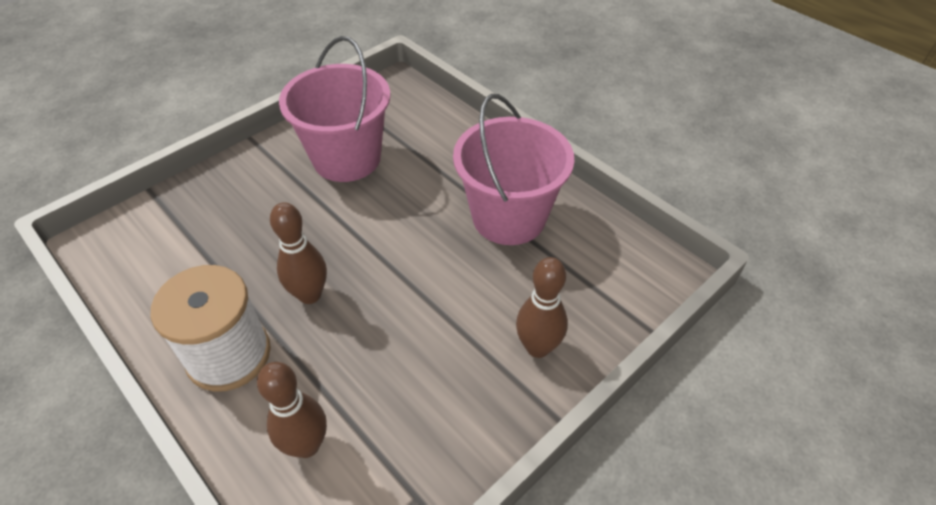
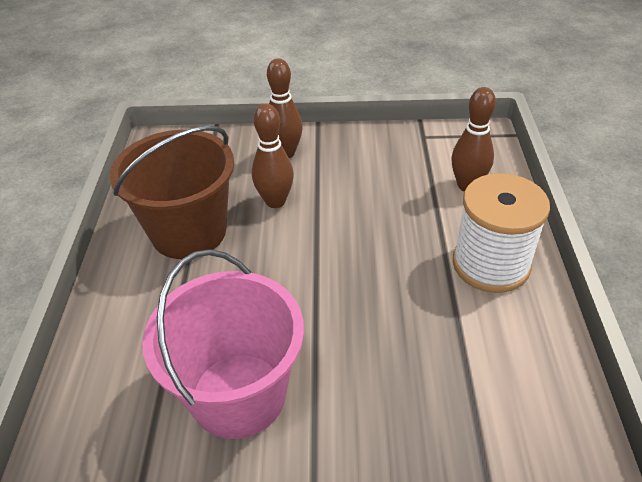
camera: 135 degrees left, 5 degrees down
brown bowling pin [270,202,327,304] -> brown bowling pin moved to [252,103,294,208]
pink bucket [453,94,574,245] -> brown bucket [110,126,234,259]

